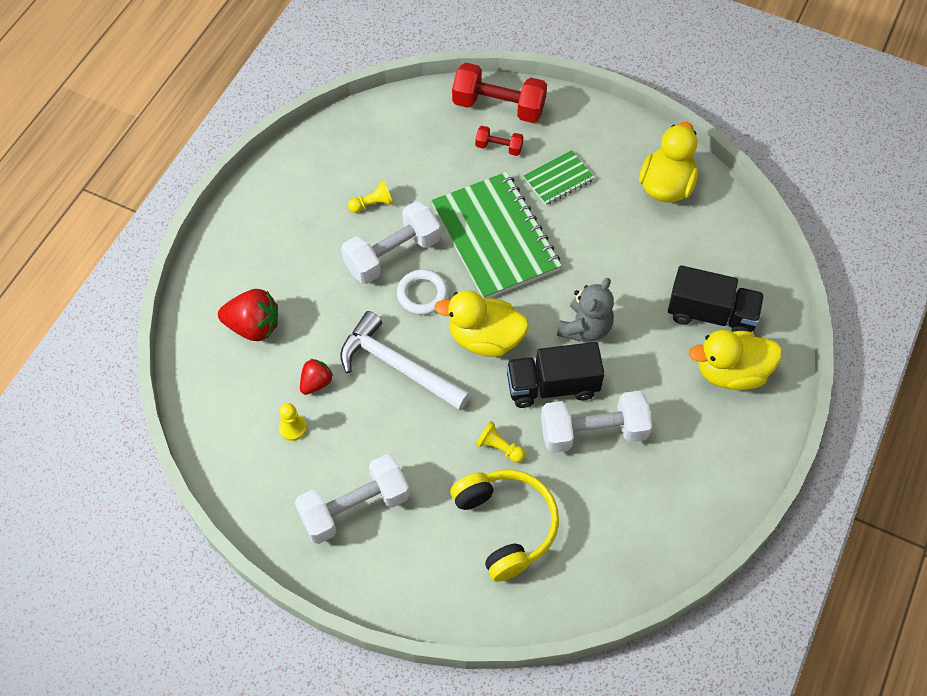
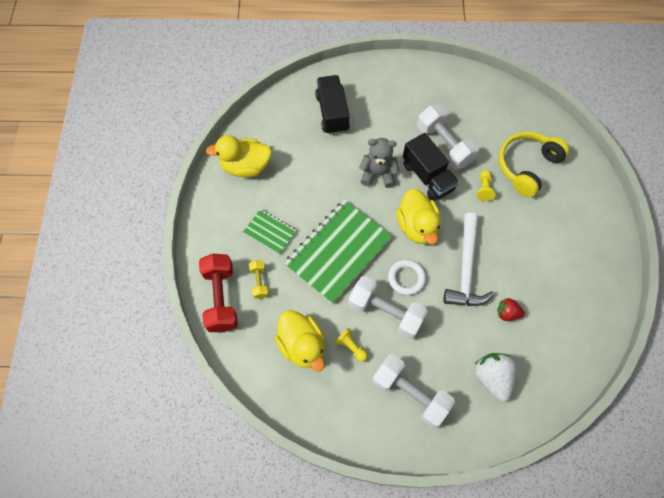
camera: 115 degrees left, 5 degrees up
red strawberry [218,289,278,341] -> white strawberry [475,353,517,402]
yellow pawn [279,403,307,441] -> none
white dumbbell [294,454,410,544] -> white dumbbell moved to [372,354,455,428]
red dumbbell [475,126,524,156] -> yellow dumbbell [249,260,269,299]
yellow duck [689,330,782,390] -> yellow duck moved to [275,310,325,372]

